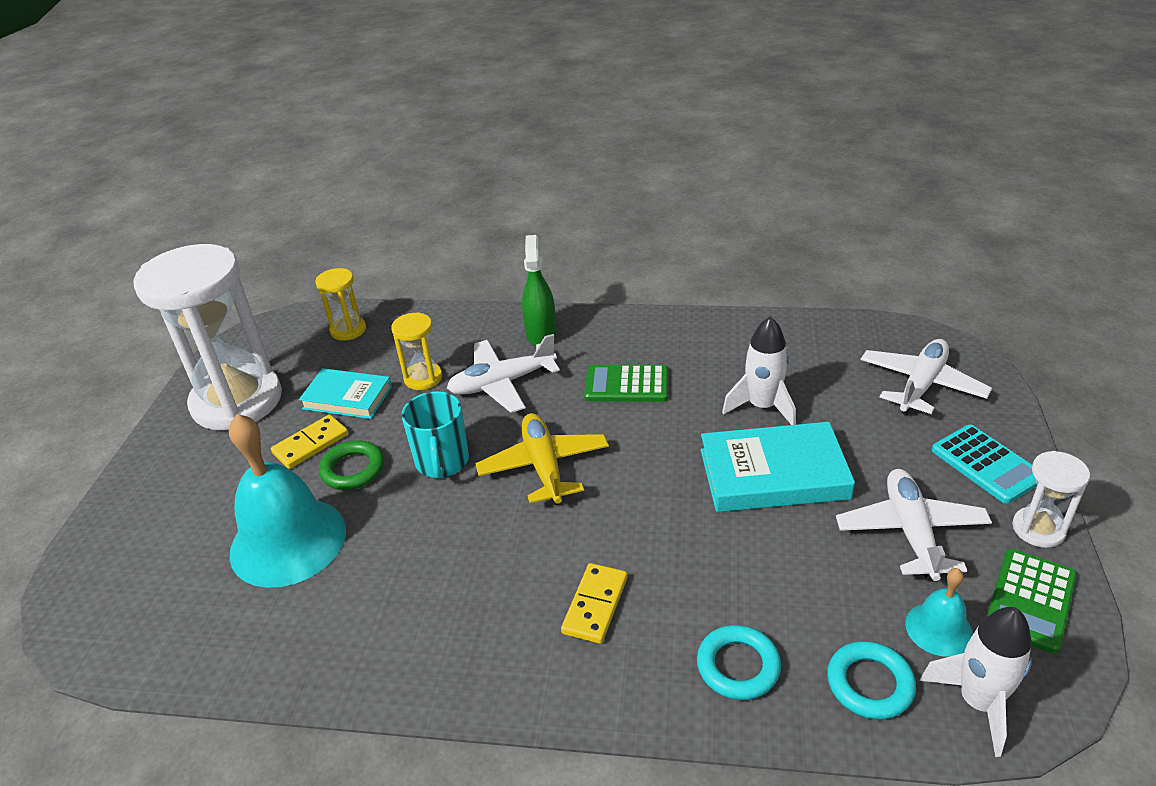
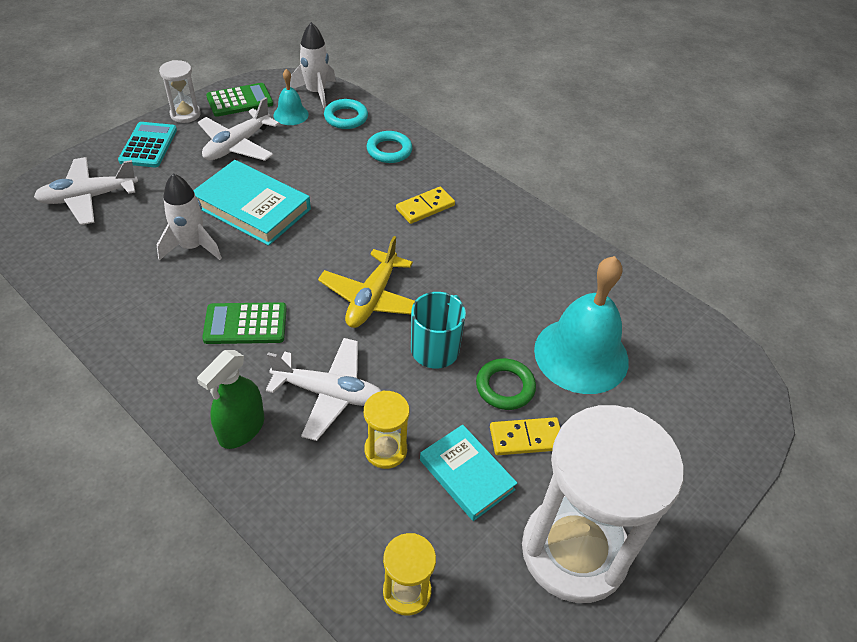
camera: 150 degrees left, 10 degrees up
green calculator [584,365,668,402] -> green calculator turned 135 degrees clockwise [202,302,287,344]

